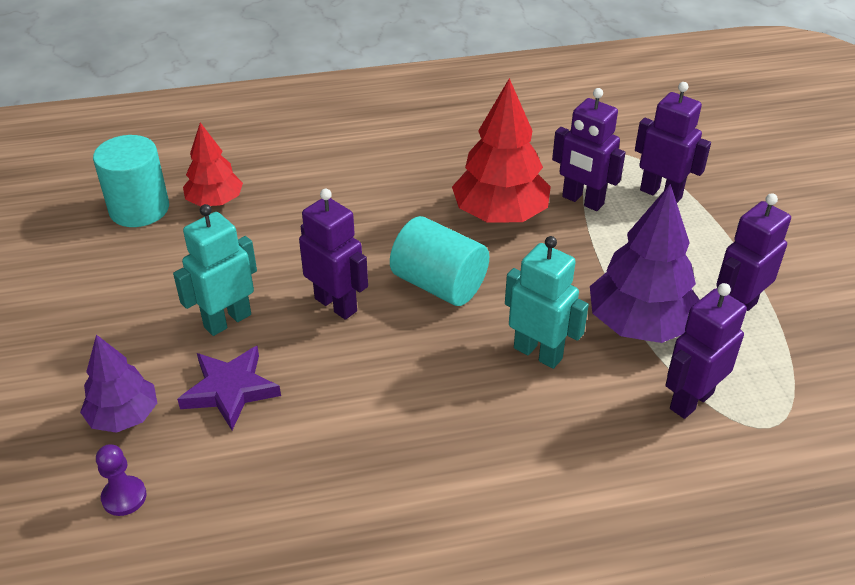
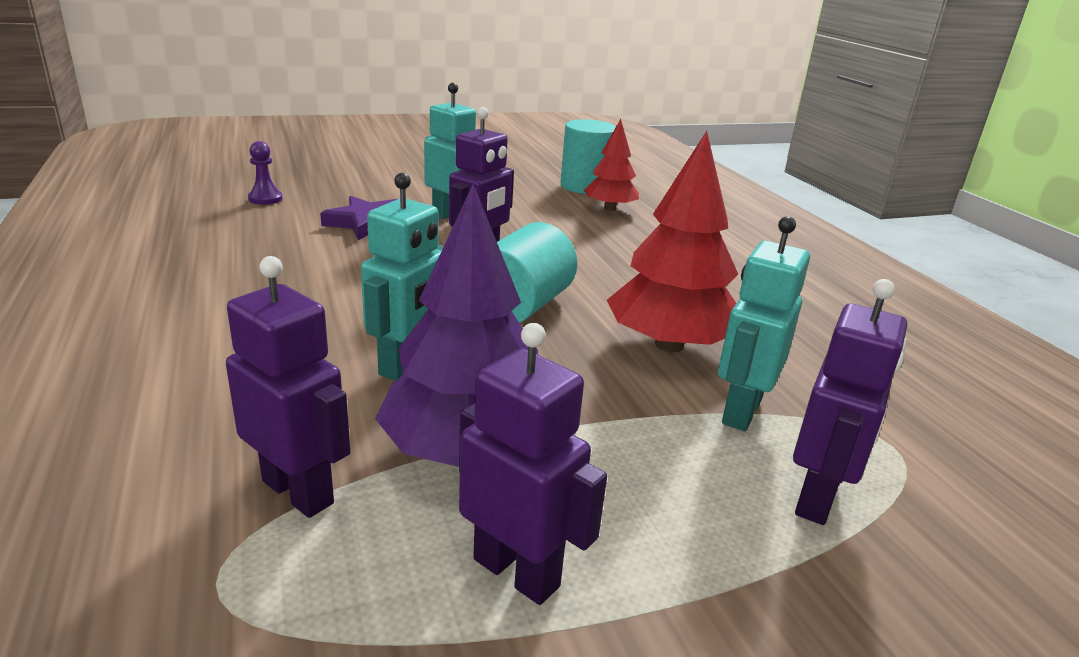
camera: 80 degrees right, 15 degrees down
purple tree [80,335,157,433] -> none
purple robot [552,88,625,211] -> turquoise robot [718,216,810,431]

